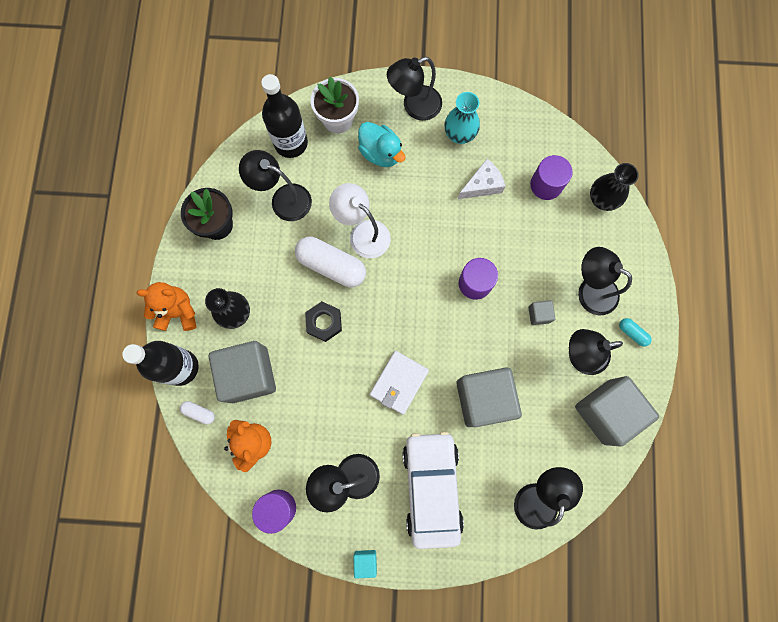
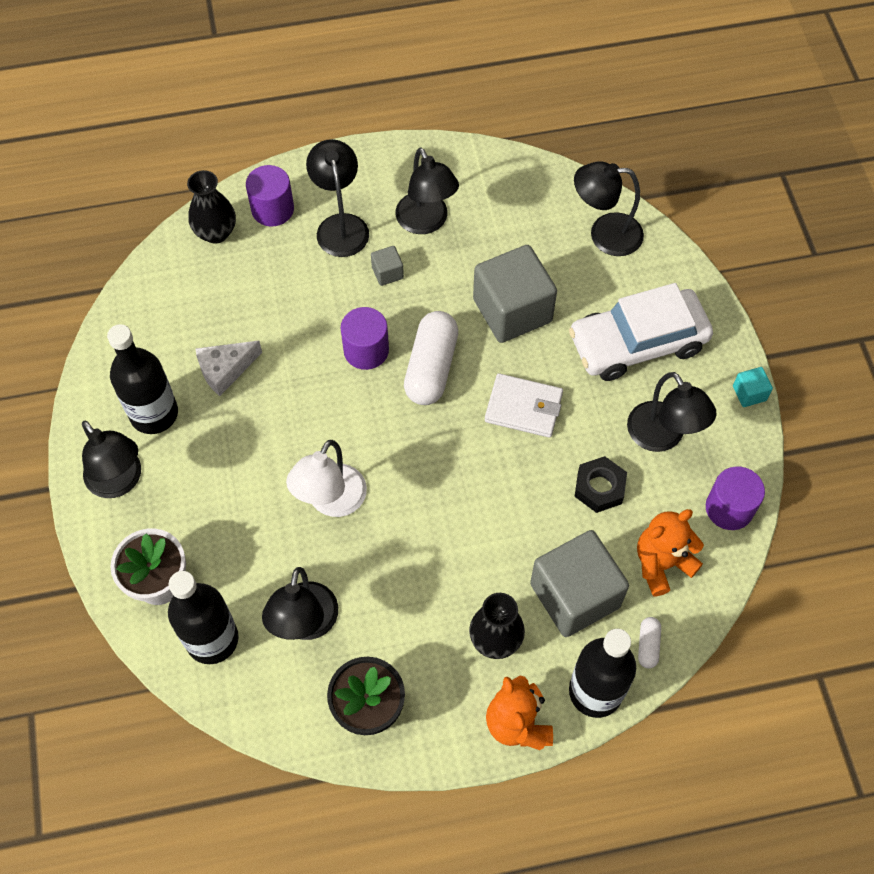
camera: 105 degrees left, 15 degrees down
white capsule [295,236,366,287] -> white capsule moved to [404,311,458,405]
black nut [305,301,342,342] -> black nut moved to [574,456,627,513]
turquoise duck [358,122,406,167] -> none
turquoise vase [444,92,480,144] -> black bottle [107,324,178,434]
white cheese [458,159,505,199] -> white cheese turned 75 degrees counterclockwise [195,341,262,396]
purple cylinder [530,155,573,200] -> purple cylinder moved to [246,165,294,227]
grey cube [575,376,659,447] -> none
black lamp [578,247,632,315] -> black lamp turned 150 degrees clockwise [306,139,369,257]
turquoise capsule [619,318,652,347] -> none

